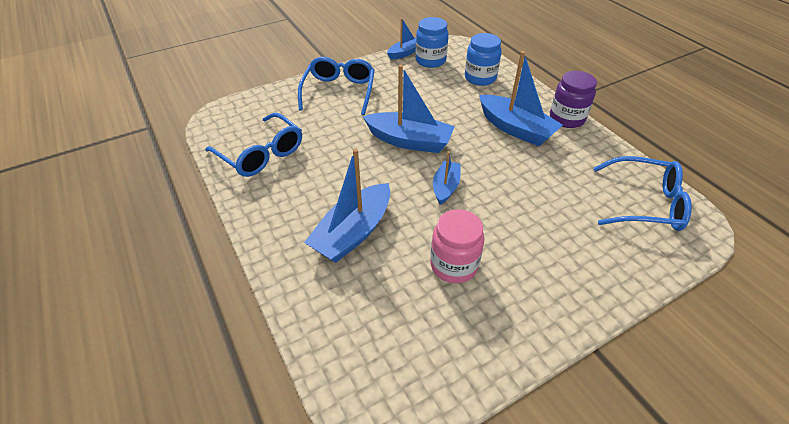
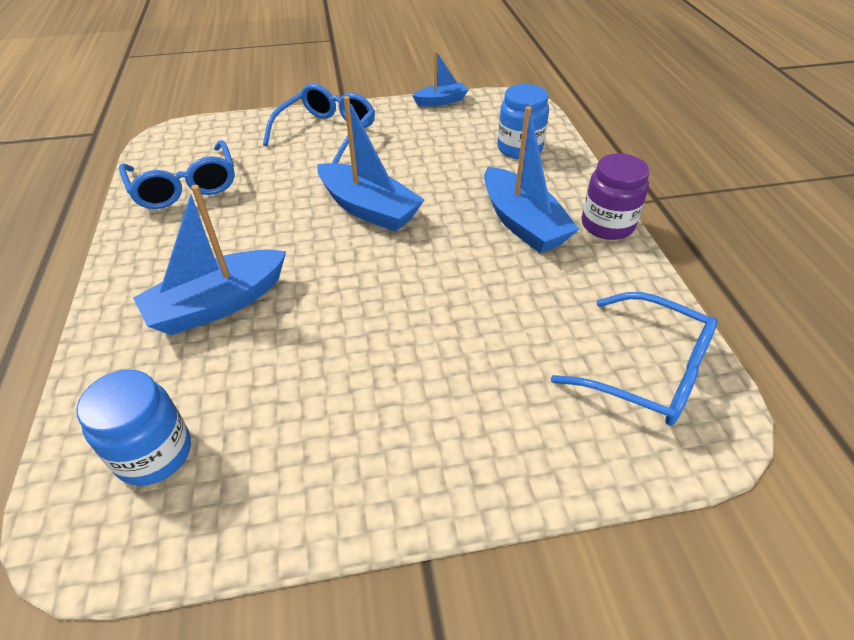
camera: 20 degrees right, 0 degrees up
blue jar [416,17,449,68] -> blue jar moved to [77,369,191,486]
pink jar [430,209,484,283] -> none
blue boat [433,151,461,205] -> none

